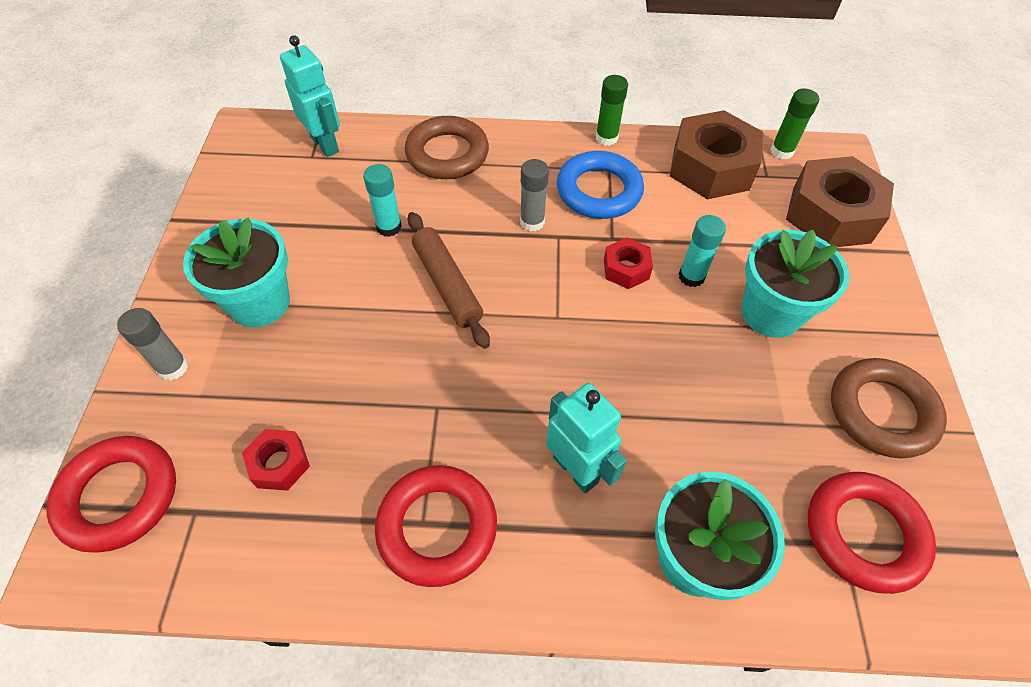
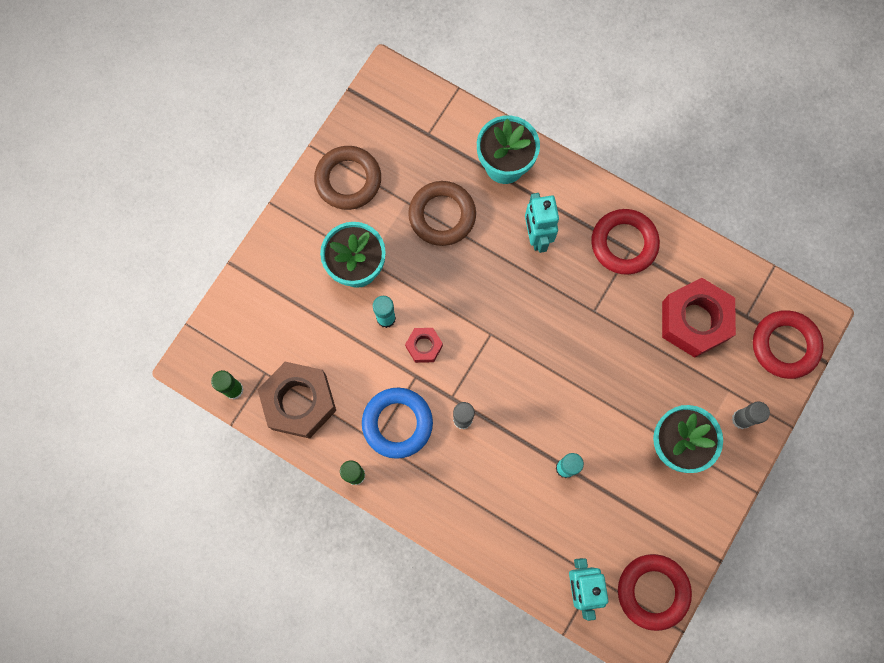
camera: 150 degrees left, 20 degrees up
red nut [242,429,310,491] -> red nut [662,278,736,358], size x2.02
brown ring [405,116,489,179] -> brown ring moved to [408,181,476,246]
brown rolling pin [408,212,490,349] -> none
brown nut [786,156,894,247] -> none
red ring [808,472,936,594] -> red ring moved to [618,554,692,631]

